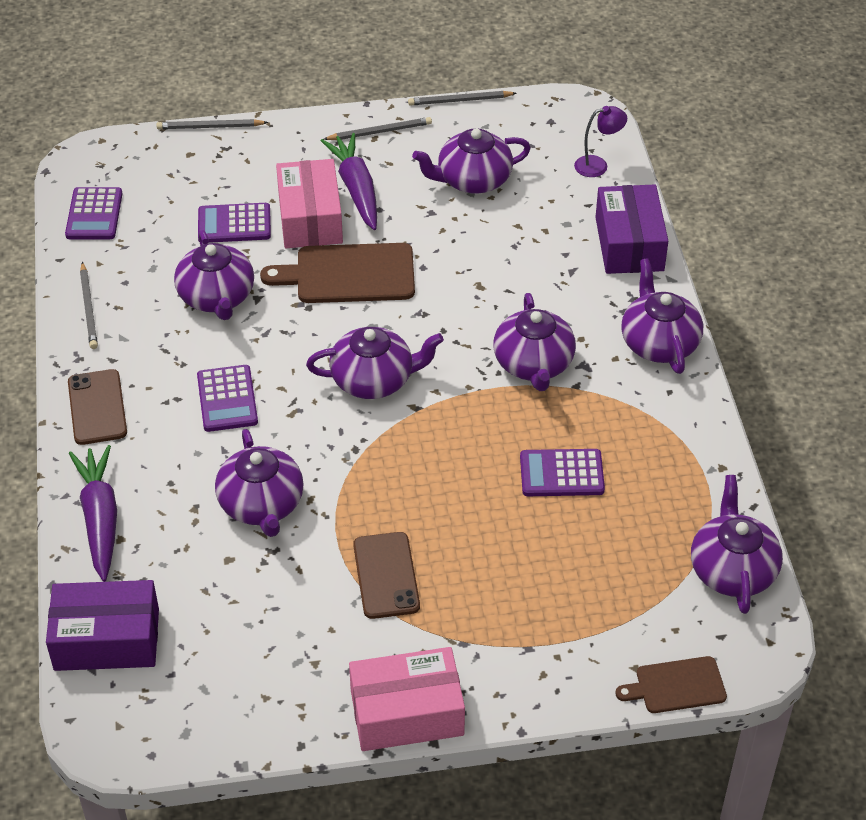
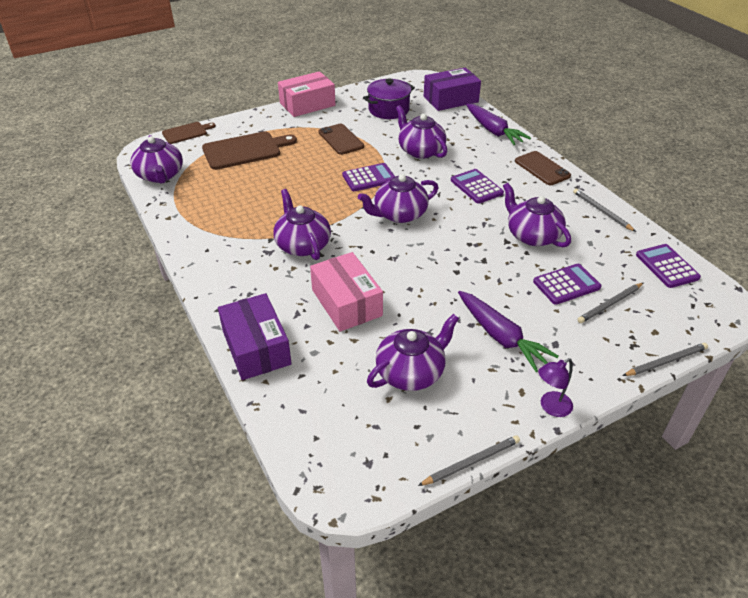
camera: 160 degrees right, 5 degrees down
brown cutting board [260,243,415,303] -> brown cutting board moved to [202,131,297,170]
pink box [276,159,343,248] -> pink box moved to [310,252,383,332]
grey pencil [324,117,432,140] -> grey pencil moved to [577,283,643,323]
purple calculator [520,449,605,496] -> purple calculator moved to [342,163,395,191]
purple lamp [574,106,627,177] -> purple lamp moved to [538,358,573,417]
purple teapot [621,258,703,374] -> none
none -> purple pot [363,79,415,119]

